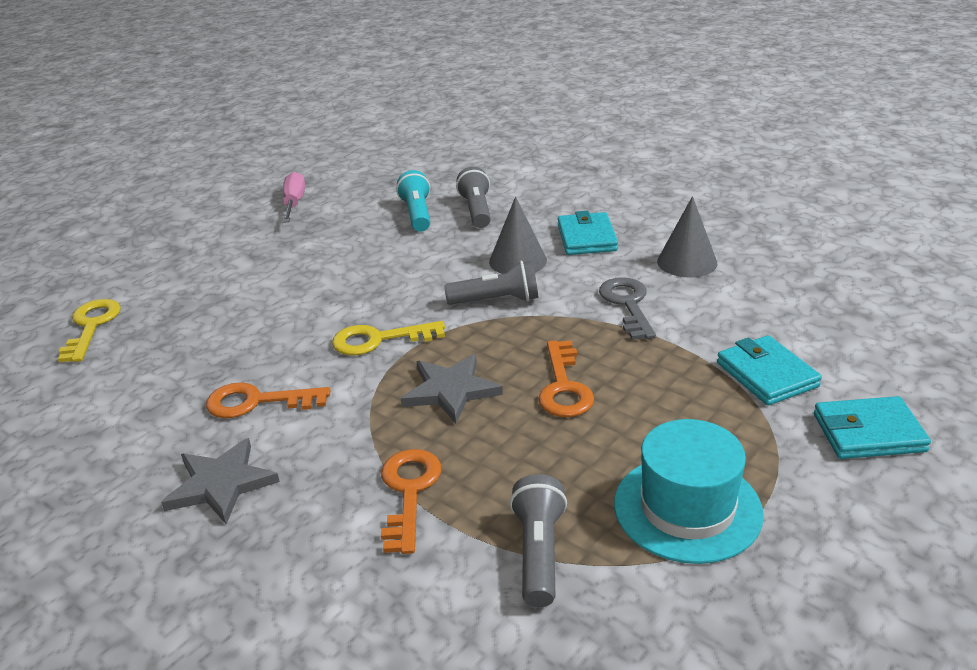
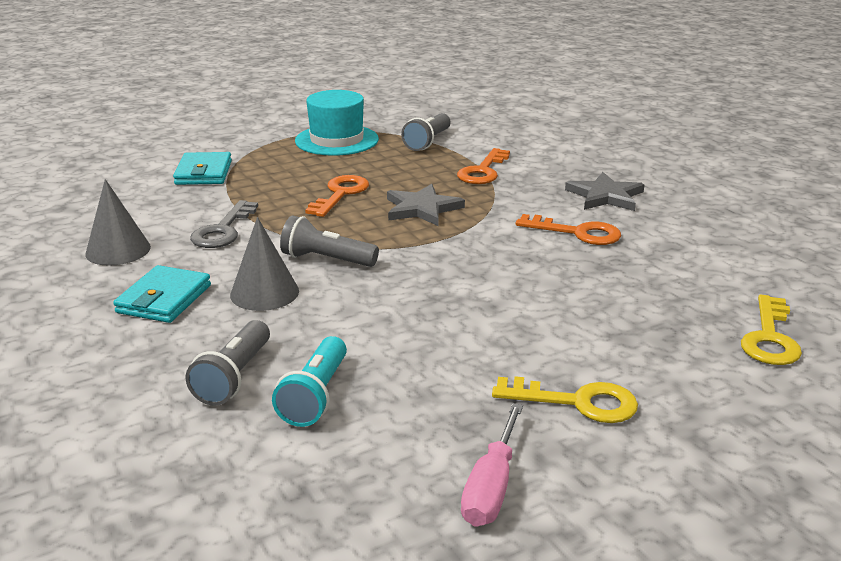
camera: 160 degrees left, 5 degrees down
yellow key [332,321,445,356] -> yellow key moved to [492,376,638,423]
turquoise wallet [814,396,931,459] -> none

